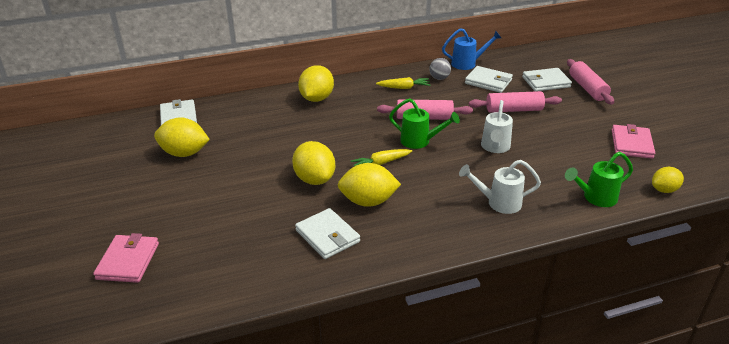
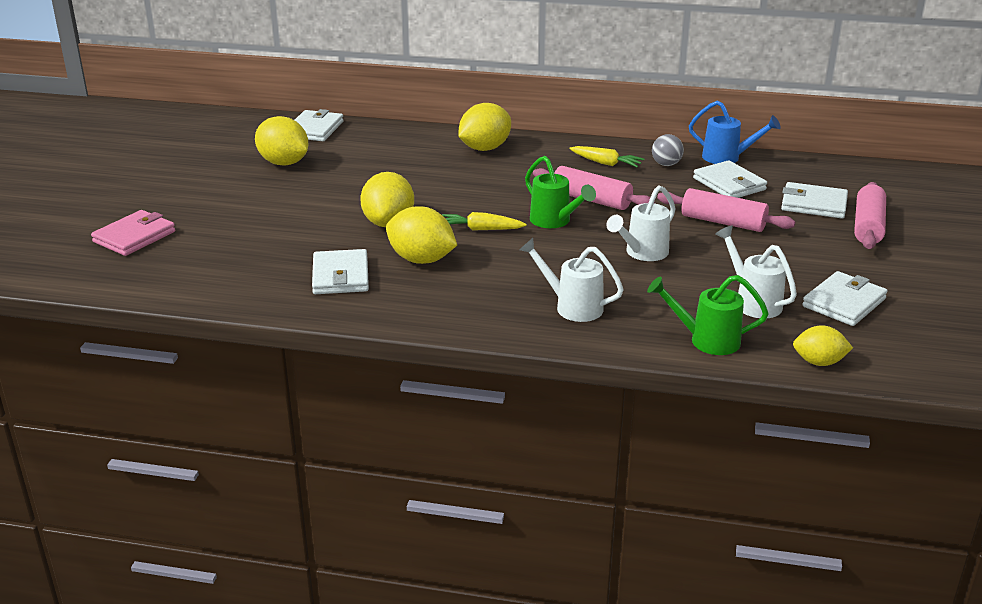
camera: 30 degrees right, 5 degrees down
pink wallet [612,124,655,159] -> white wallet [802,271,887,326]
none -> white watering can [716,226,797,318]

